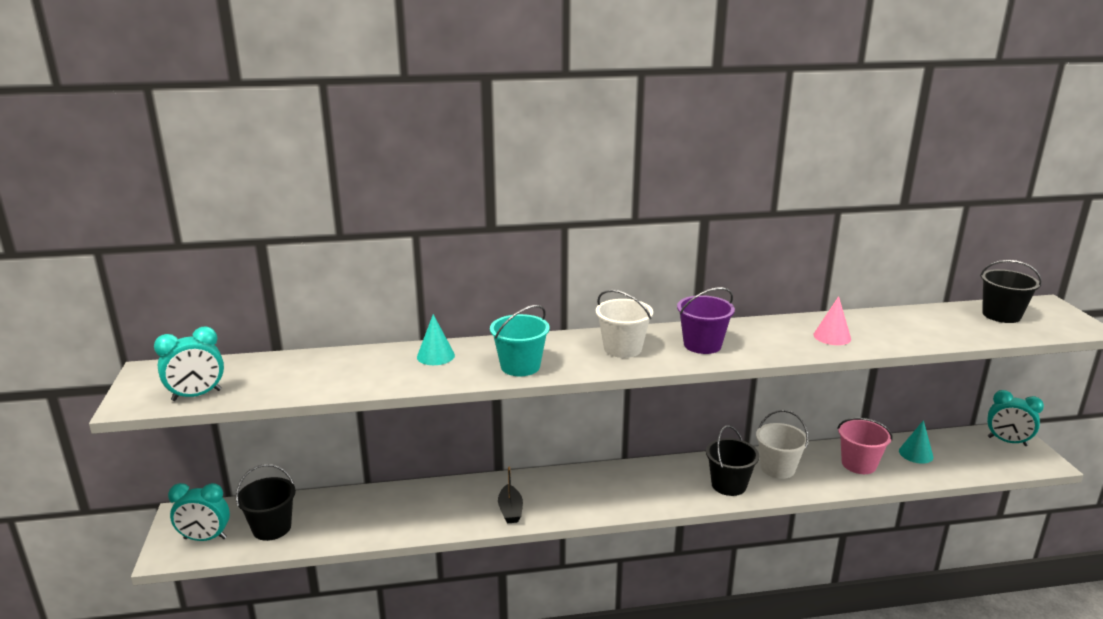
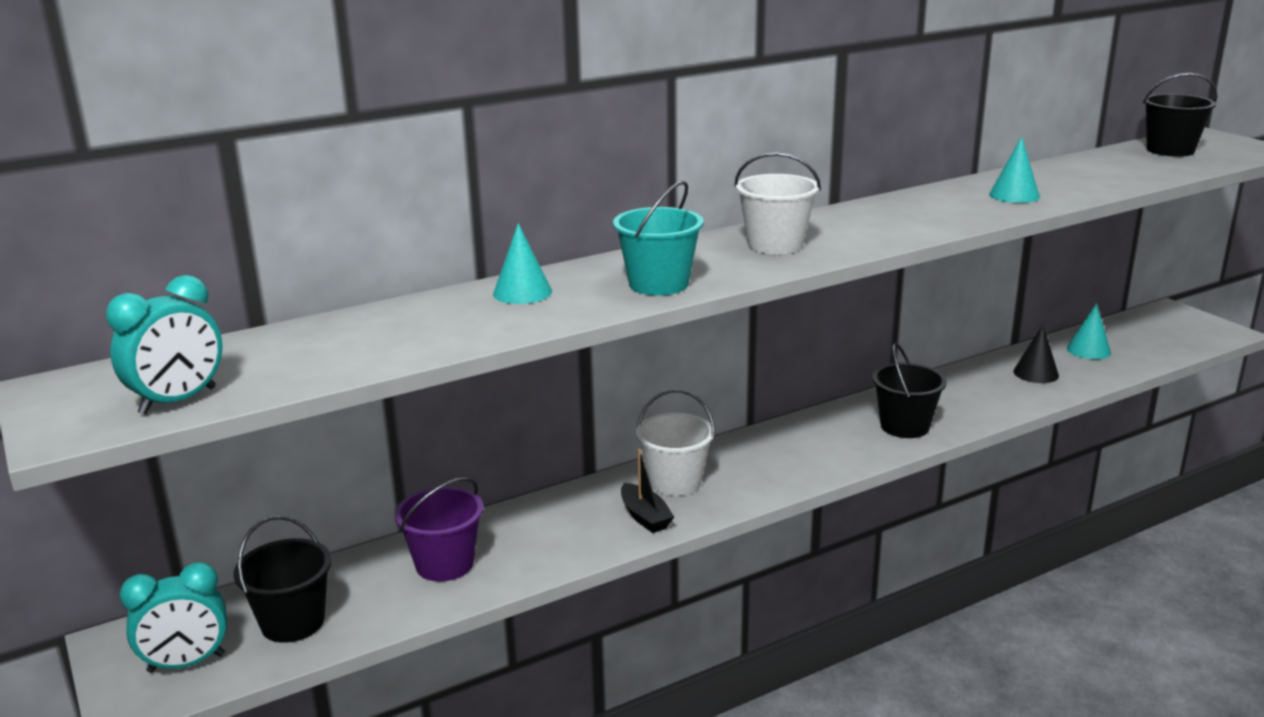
camera: 20 degrees left, 0 degrees up
purple bucket [677,287,735,354] -> purple bucket moved to [394,477,484,582]
white bucket [756,410,809,479] -> white bucket moved to [636,390,715,496]
pink cone [814,296,851,345] -> turquoise cone [989,136,1040,203]
pink bucket [837,418,893,474] -> black cone [1013,325,1059,383]
turquoise clock [987,390,1044,446] -> none

